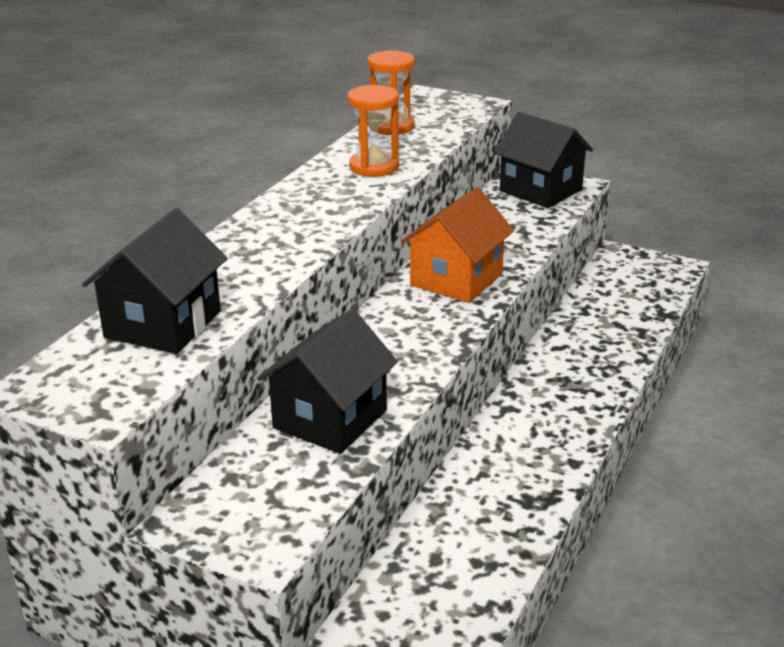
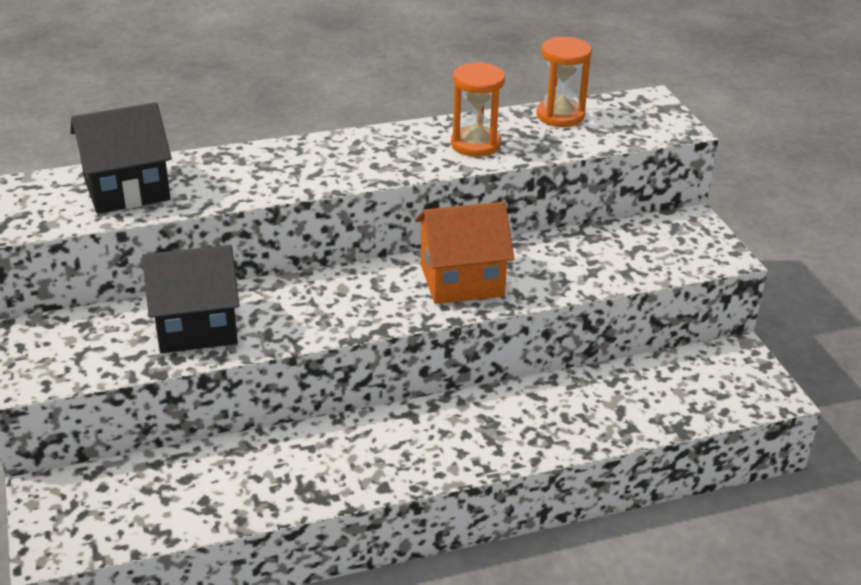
camera: 45 degrees right, 5 degrees up
black house [494,112,593,208] -> none

